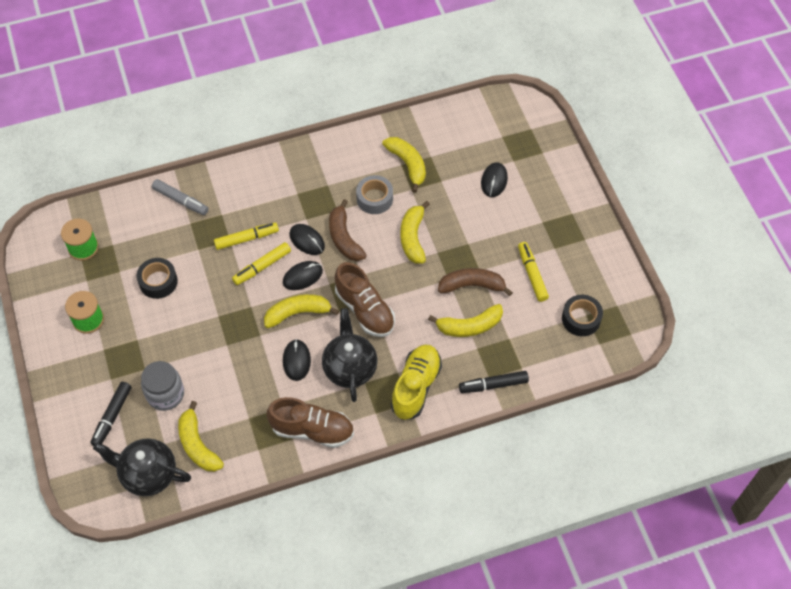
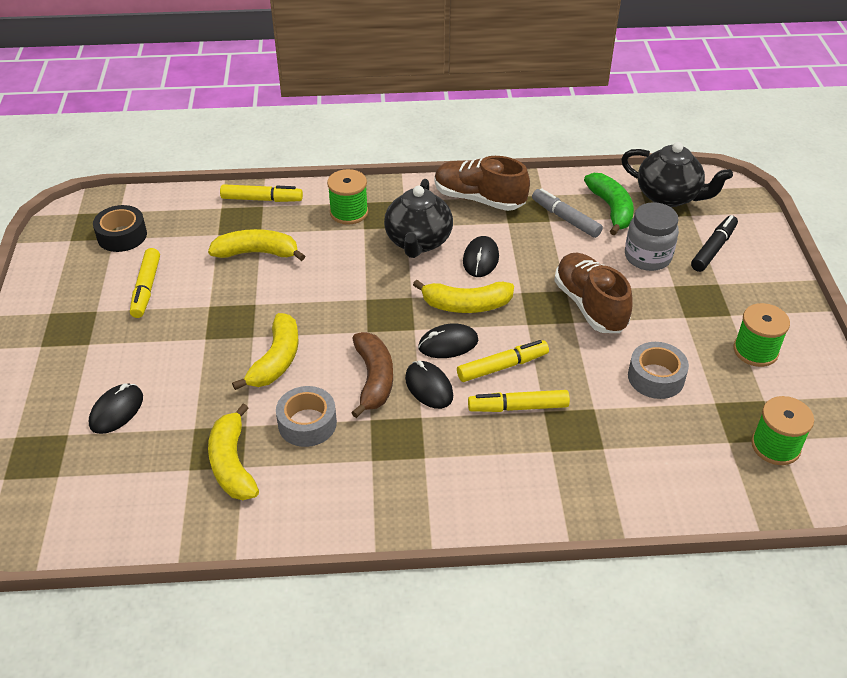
camera: 165 degrees left, 15 degrees down
black tape [136,258,178,299] -> grey tape [628,342,689,399]
grey marker [152,179,208,215] -> grey marker moved to [532,188,603,238]
yellow banana [178,401,224,472] -> green banana [584,173,634,235]
brown shoe [335,262,395,337] -> brown shoe moved to [554,252,633,333]
yellow shoe [391,344,442,420] -> green spool [327,169,368,225]
brown banana [438,268,513,296] -> none
black marker [459,371,529,393] -> yellow marker [220,184,303,202]

